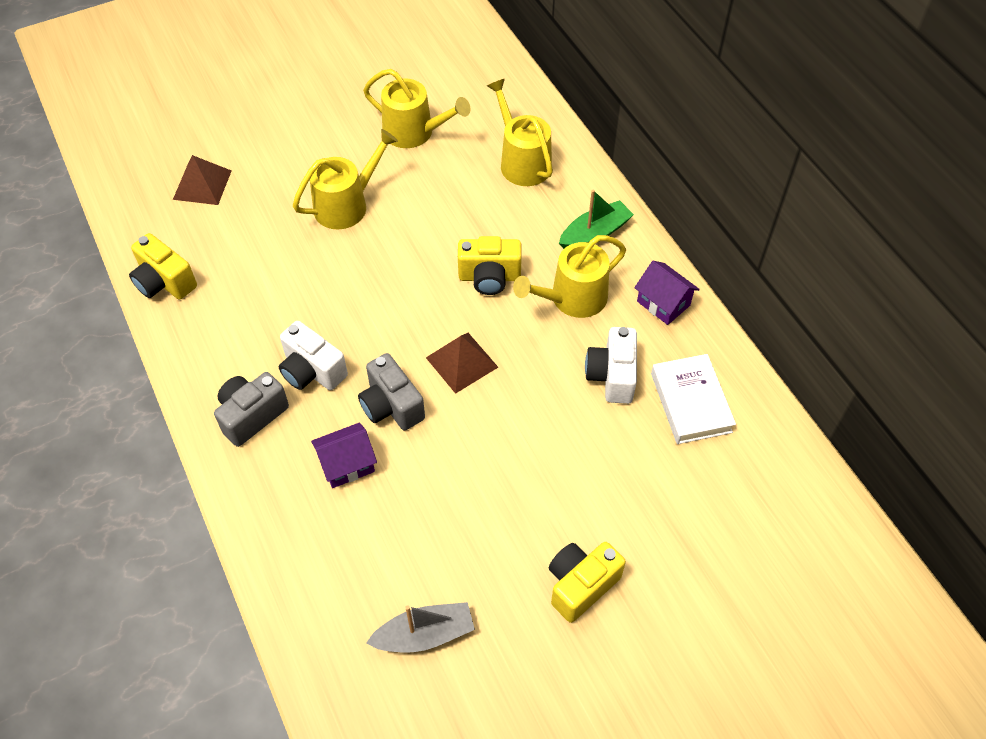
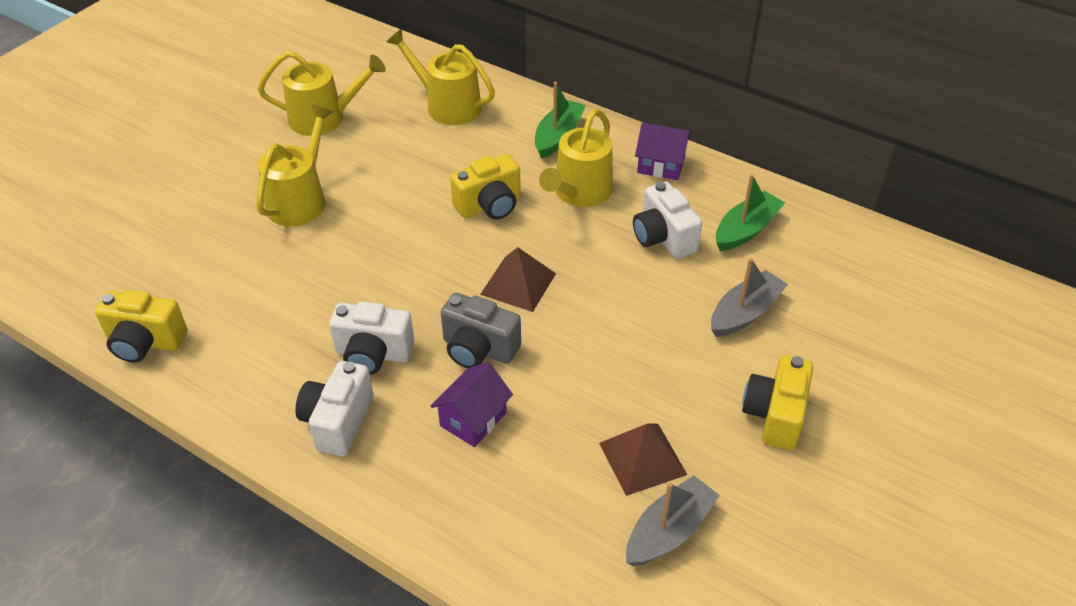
camera: 30 degrees left, 10 degrees down
brown pyramid [173,155,231,205] -> brown pyramid moved to [599,423,687,496]
grey camera [214,372,289,447] -> white camera [295,361,373,456]
white book [651,354,736,444] -> green boat [716,174,785,251]
none -> grey boat [711,258,788,337]

